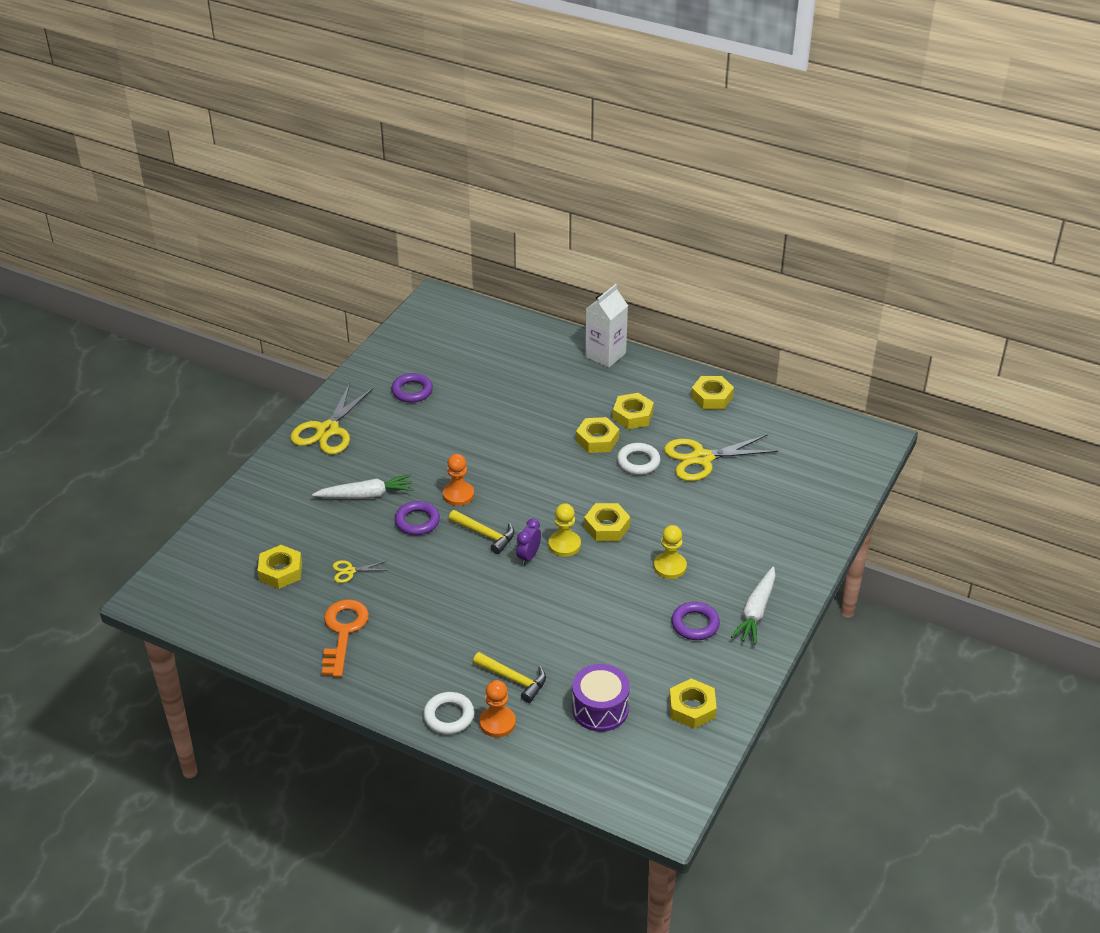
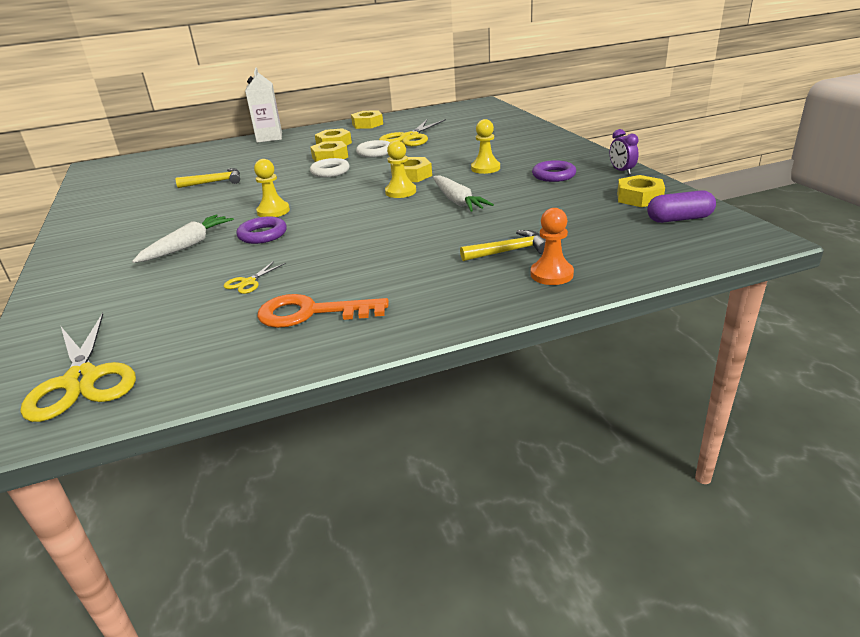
camera: 45 degrees left, 10 degrees down
yellow nut [258,545,302,589] -> none
yellow scissors [290,383,374,455] -> yellow scissors moved to [21,313,136,422]
orange key [322,599,369,677] -> orange key turned 45 degrees counterclockwise [257,294,389,328]
purple ring [391,373,433,403] -> none
white ring [423,692,474,734] -> white ring moved to [310,158,350,178]
orange pawn [443,454,474,506] -> yellow pawn [254,159,290,217]
yellow hammer [449,510,515,554] -> yellow hammer moved to [175,168,240,188]
purple clock [516,518,541,565] -> purple clock moved to [610,129,639,175]
purple drum [572,664,630,732] -> none
white carrot [731,567,776,645] -> white carrot moved to [433,175,494,212]
none -> purple capsule [647,190,716,223]

